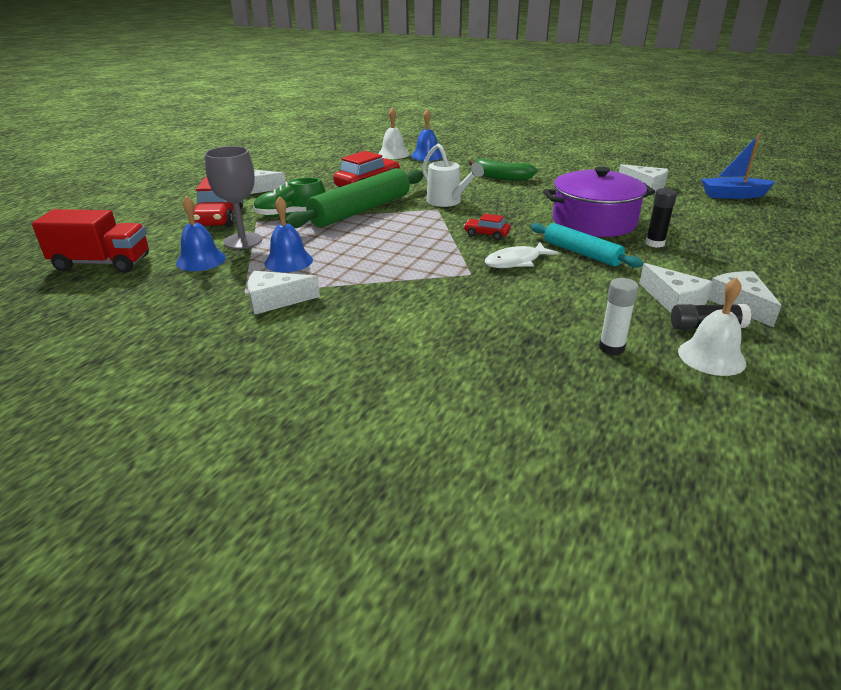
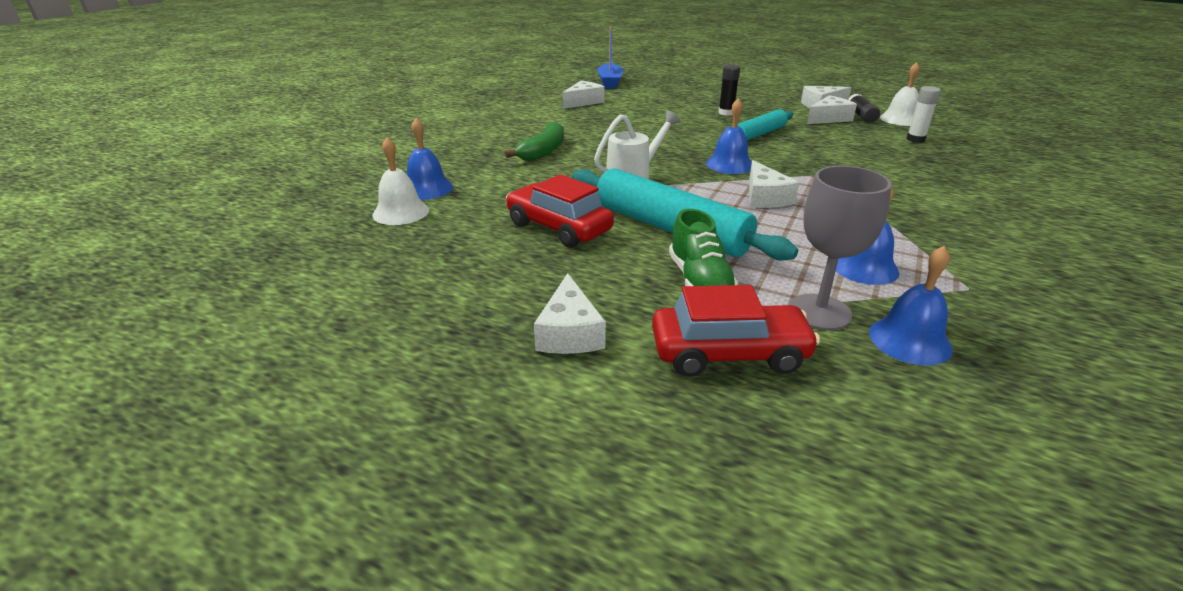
camera: 90 degrees left, 0 degrees up
red truck [32,209,149,273] -> none
white cheese [247,271,320,315] -> white cheese moved to [749,160,800,208]
green rolling pin [285,168,424,228] -> turquoise rolling pin [572,168,798,261]
red car [464,214,511,240] -> blue bell [706,98,752,174]
white fish [484,243,559,268] -> none
purple pot [543,167,655,237] -> none

